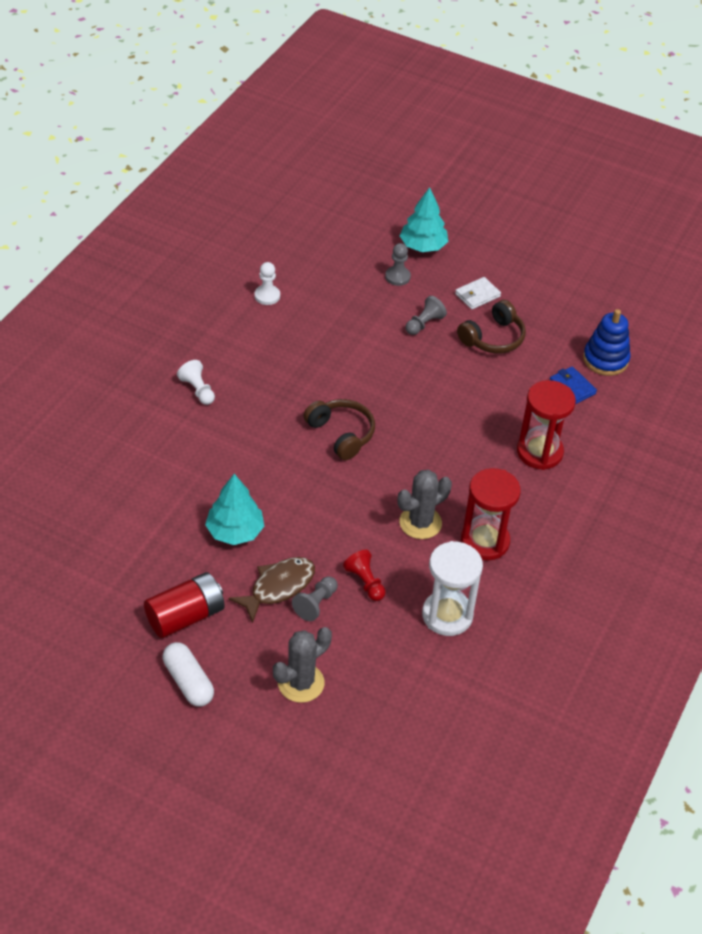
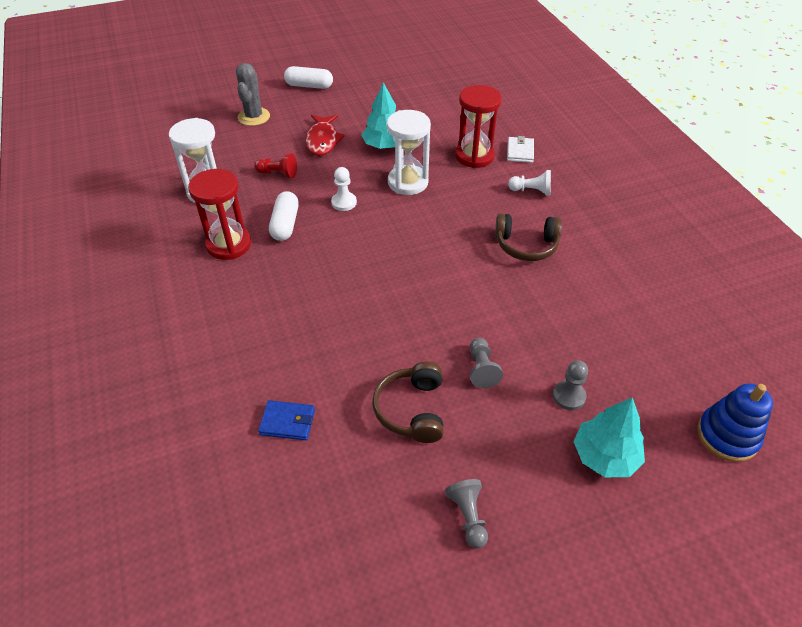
camera: 135 degrees right, 0 degrees up
red battery [144,572,225,638] -> none
brown fish [228,557,315,623] -> red fish [305,115,345,156]
white pawn [255,262,280,305] -> white pawn moved to [331,167,357,211]
grey pawn [292,576,338,621] -> grey pawn moved to [445,479,488,548]
brown headphones [304,399,375,460] -> brown headphones moved to [495,213,562,261]
grey cactus [398,470,452,539] -> white capsule [269,191,299,241]
white wallet [455,277,501,310] -> white wallet moved to [507,136,534,163]
red hourglass [517,380,576,470] -> red hourglass moved to [455,85,502,168]
blue stacking toy [583,309,630,376] -> blue stacking toy moved to [697,384,773,462]
none -> white hourglass [387,110,431,195]

